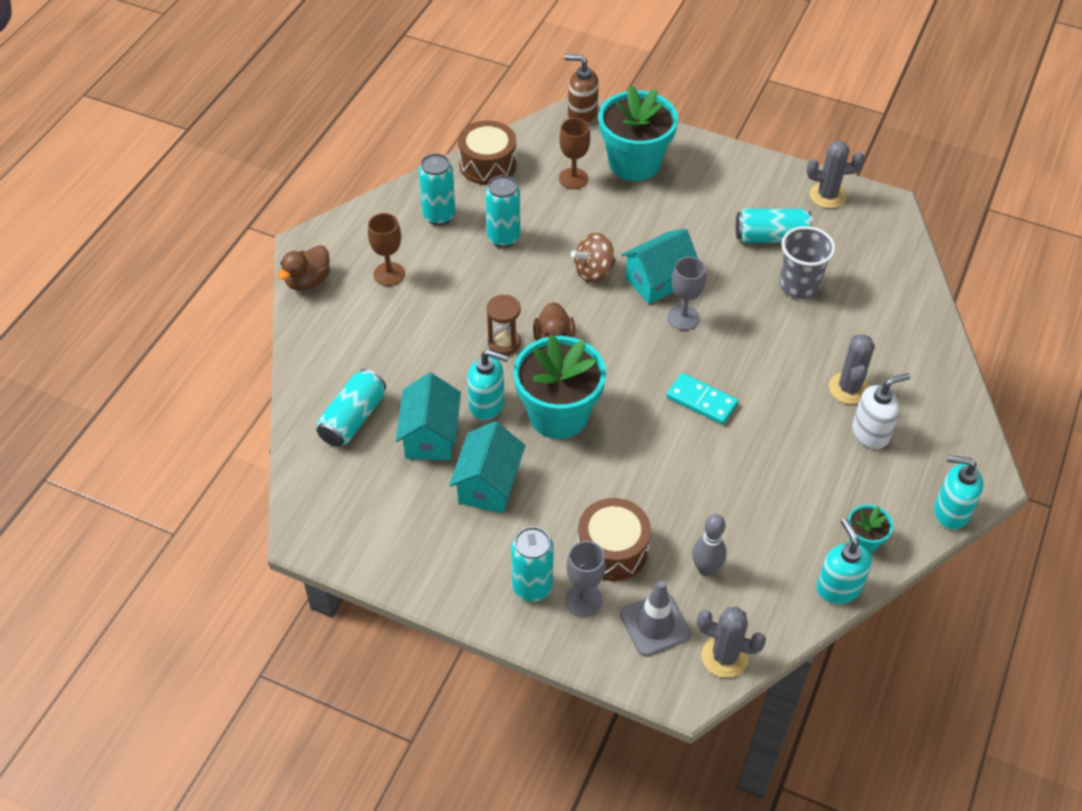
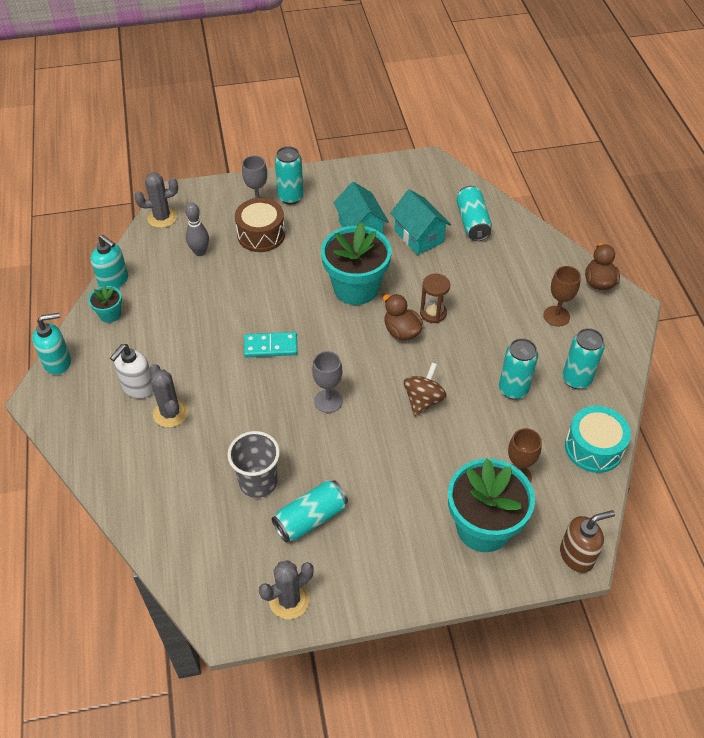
camera: 145 degrees right, 0 degrees up
brown drum [458,121,517,185] -> turquoise drum [565,406,631,473]
turquoise soap dispenser [467,349,509,420] -> none
grey traffic cone [620,580,691,656] -> none
turquoise house [621,229,698,304] -> none

